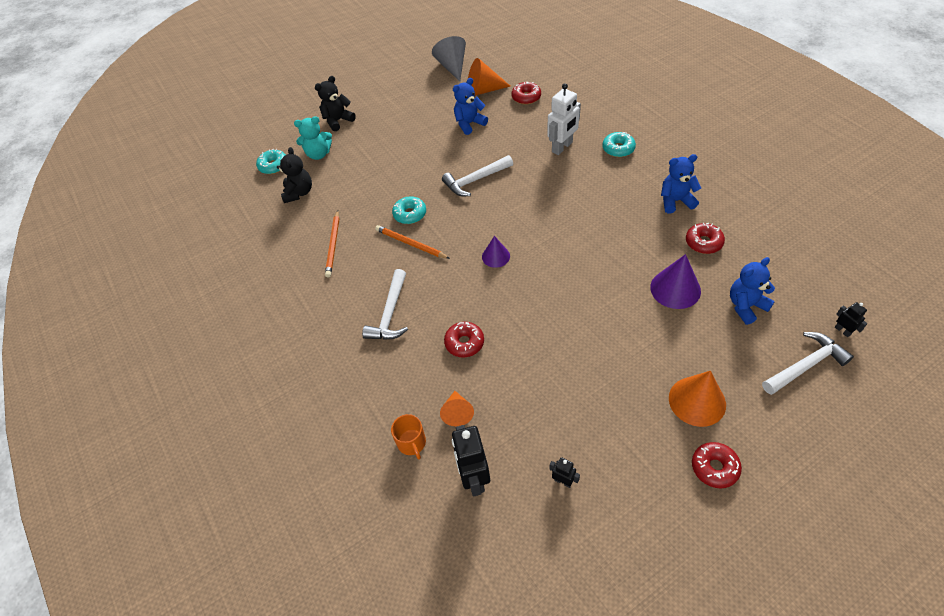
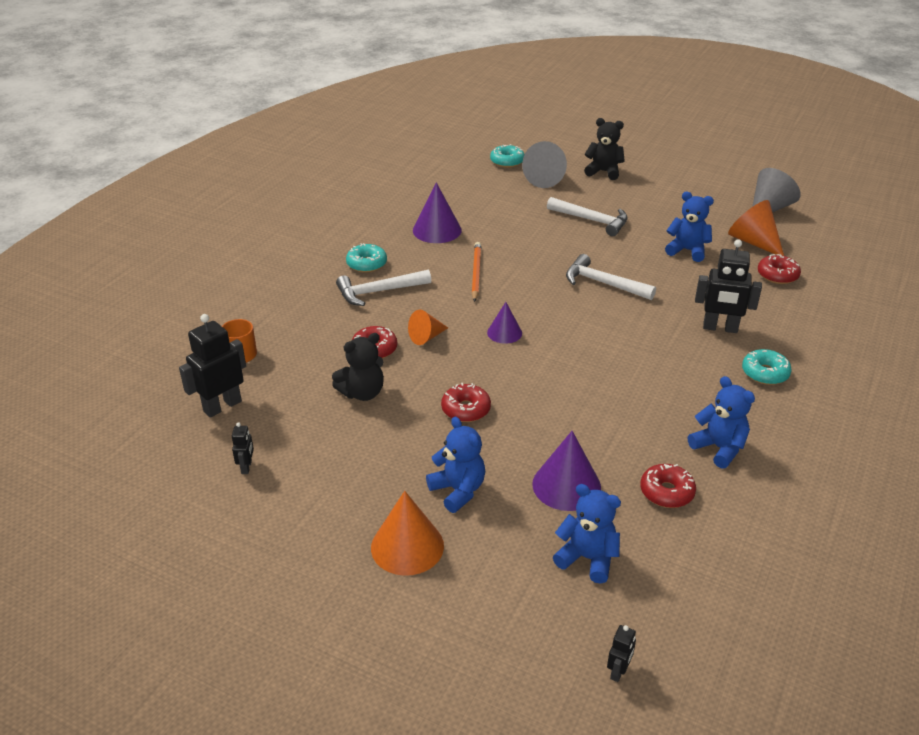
camera: 55 degrees right, 15 degrees down
black teddy bear [277,147,312,203] -> black teddy bear moved to [332,333,384,401]
turquoise teddy bear [294,116,332,160] -> grey cone [522,141,567,188]
orange pencil [325,210,339,278] -> purple cone [413,182,462,243]
turquoise donut [392,196,426,224] -> turquoise donut moved to [346,243,387,273]
orange cone [440,391,474,426] -> orange cone moved to [408,310,448,345]
white robot [547,83,581,155] -> black robot [695,239,762,333]
red donut [692,442,742,488] -> red donut moved to [441,383,491,422]
white hammer [762,332,854,395] -> white hammer moved to [547,197,628,236]
none -> blue teddy bear [426,417,485,513]

